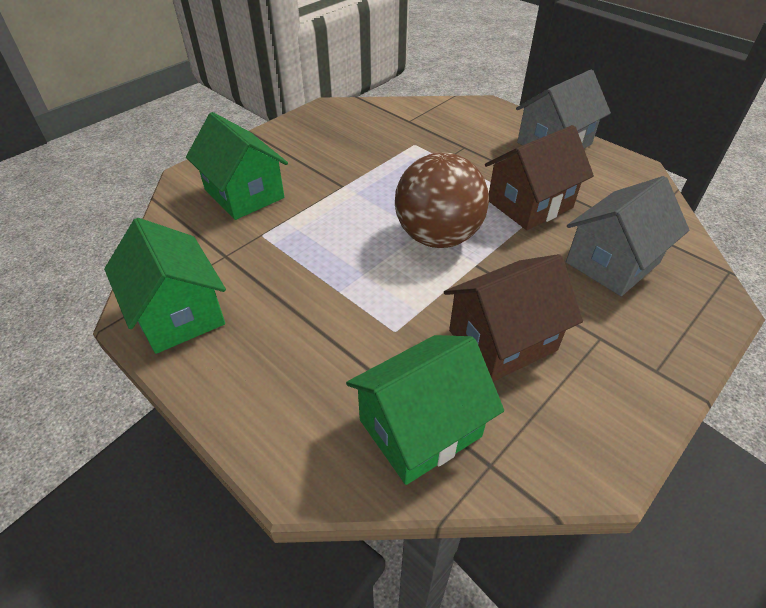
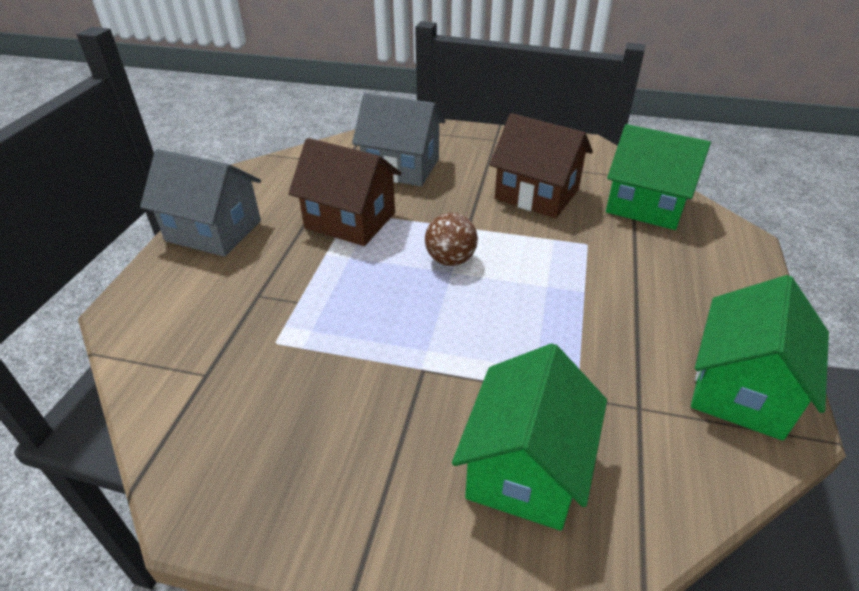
camera: 120 degrees left, 5 degrees down
brown ball [395,152,489,248] -> brown ball [425,213,478,266], size x0.53

